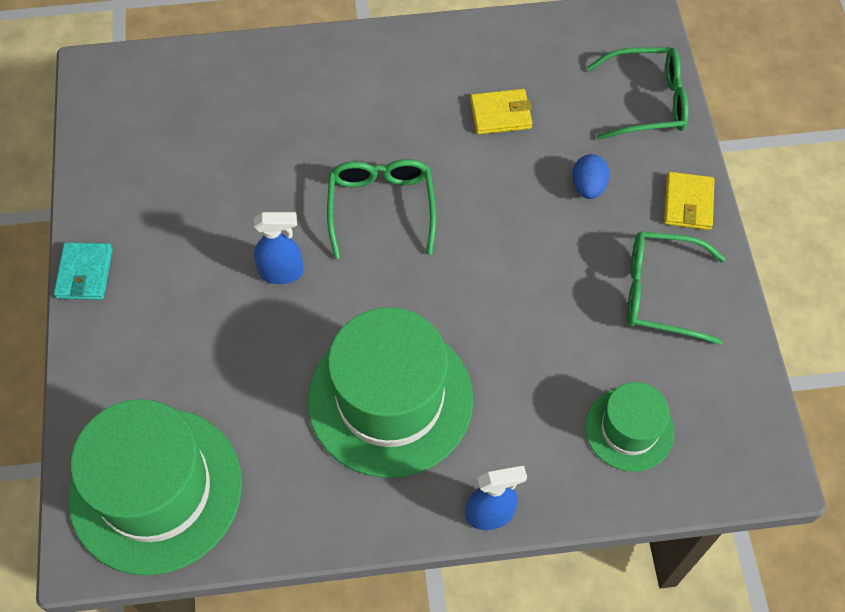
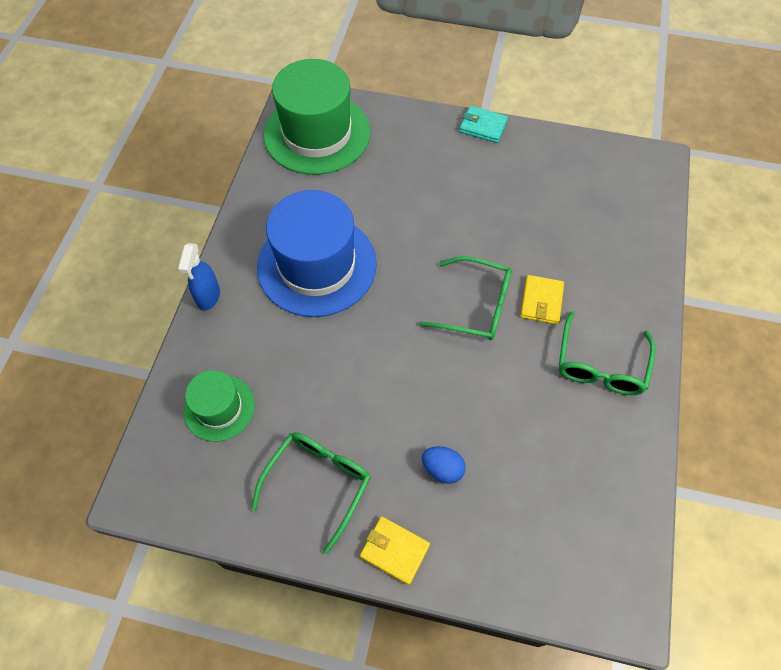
camera: 110 degrees right, 0 degrees up
blue spray bottle [254,212,304,284] -> none
green hat [308,307,473,478] -> blue hat [257,190,377,317]
yellow wallet [470,89,532,134] -> yellow wallet moved to [520,275,564,324]
green glasses [587,47,688,140] -> green glasses moved to [559,311,656,395]

